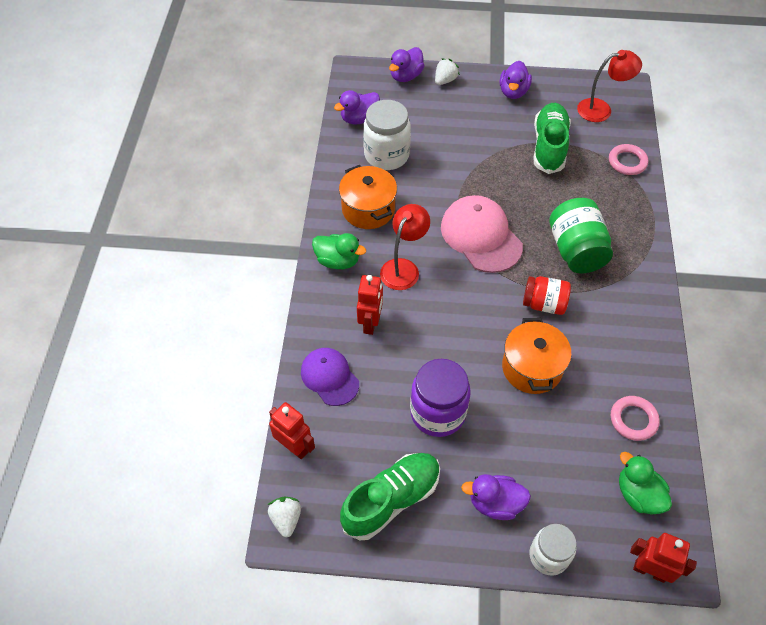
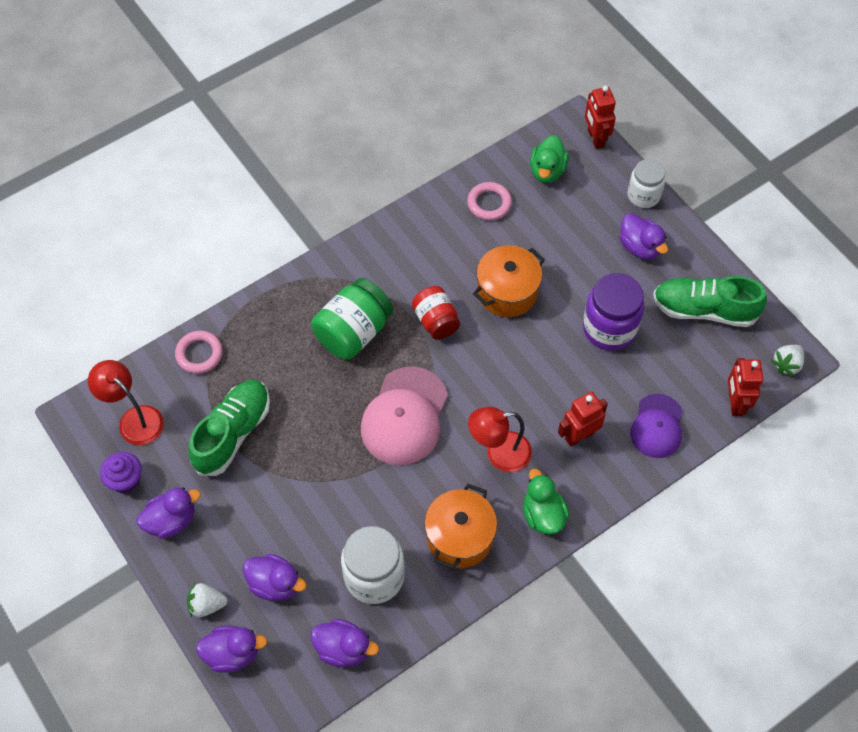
camera: 130 degrees left, 5 degrees up
green shoe [534,103,571,174] -> green shoe turned 150 degrees clockwise [189,380,270,476]
none -> purple cupcake [100,452,142,493]
none -> purple duck [243,554,307,601]

